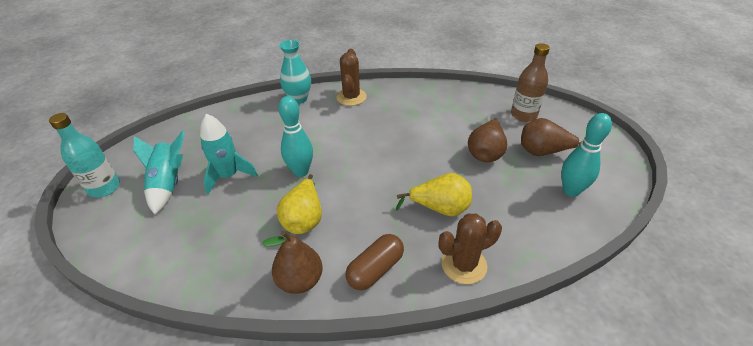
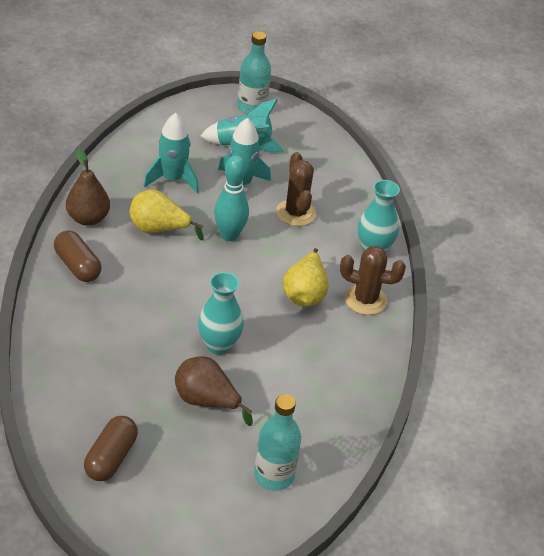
camera: 95 degrees right, 0 degrees up
yellow pear [396,173,472,216] -> yellow pear moved to [283,248,329,307]
brown cactus [438,213,502,284] -> brown cactus moved to [276,152,316,226]
brown bottle [511,43,550,122] -> turquoise bottle [254,394,301,491]
brown pear [521,118,581,156] -> none
turquoise bowling pin [561,113,612,197] -> brown capsule [84,416,138,481]
none -> turquoise rocket [143,113,199,193]
none -> turquoise vase [198,272,244,355]

